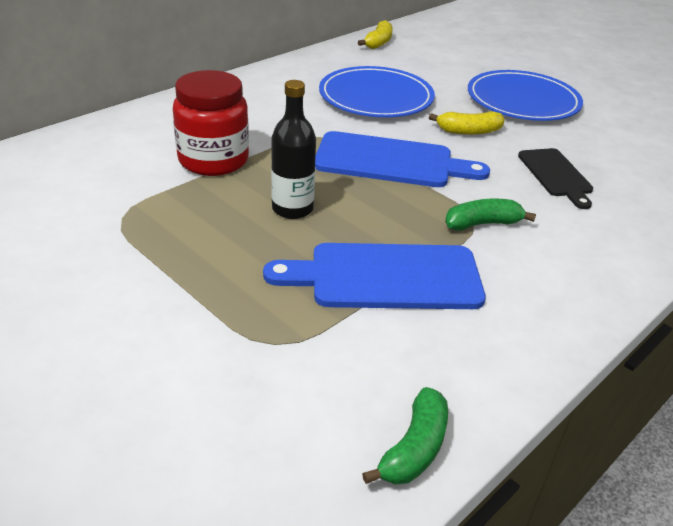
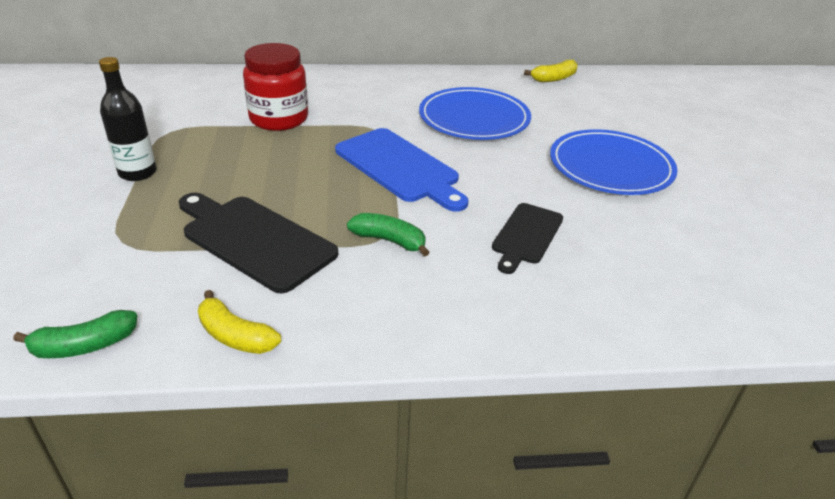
camera: 40 degrees right, 0 degrees up
blue cutting board [263,243,486,309] -> black cutting board [179,193,338,293]
black bottle [271,80,316,219] -> black bottle moved to [99,57,157,181]
yellow banana [429,111,505,135] -> yellow banana moved to [198,290,281,354]

